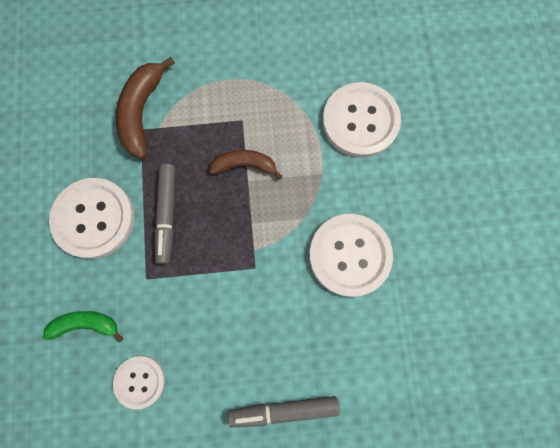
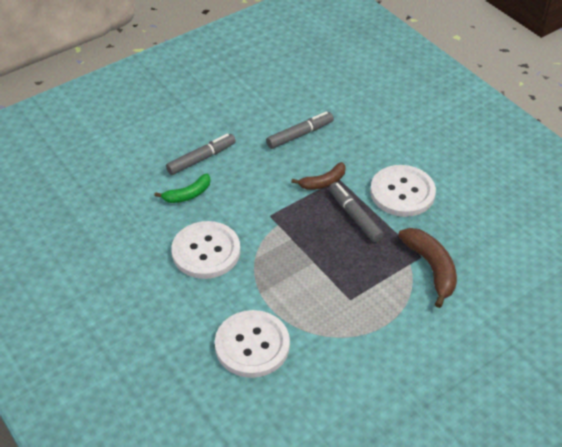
camera: 150 degrees right, 30 degrees down
green banana [43,311,123,342] -> green banana moved to [154,173,211,203]
white button [113,355,165,410] -> grey marker [266,111,334,149]
brown banana [209,150,283,180] -> brown banana moved to [291,162,346,190]

